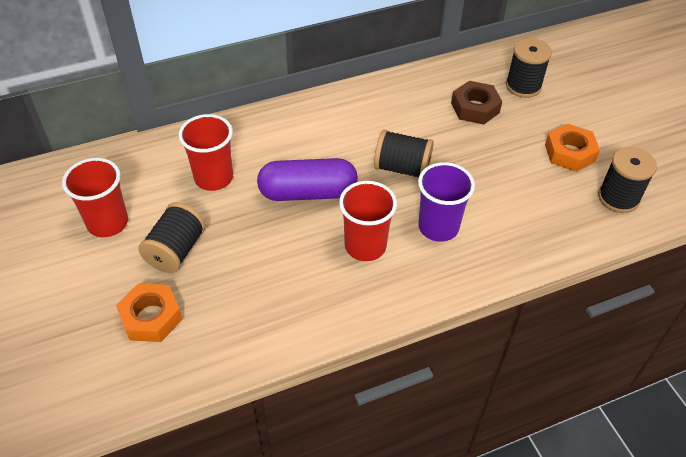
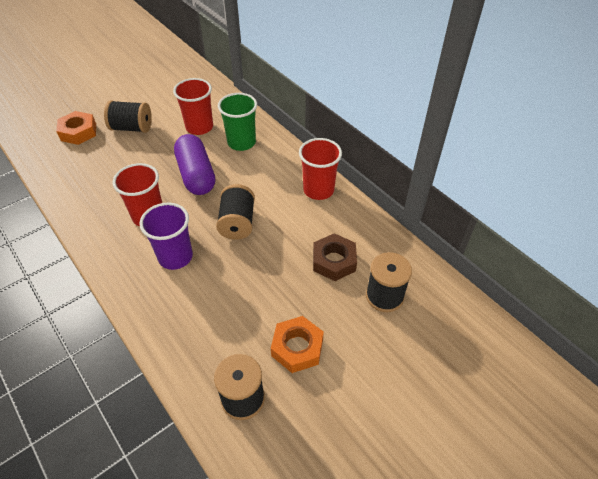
camera: 75 degrees right, 0 degrees up
red cup [62,158,128,237] -> red cup moved to [299,138,342,200]
none -> green cup [218,93,257,151]

